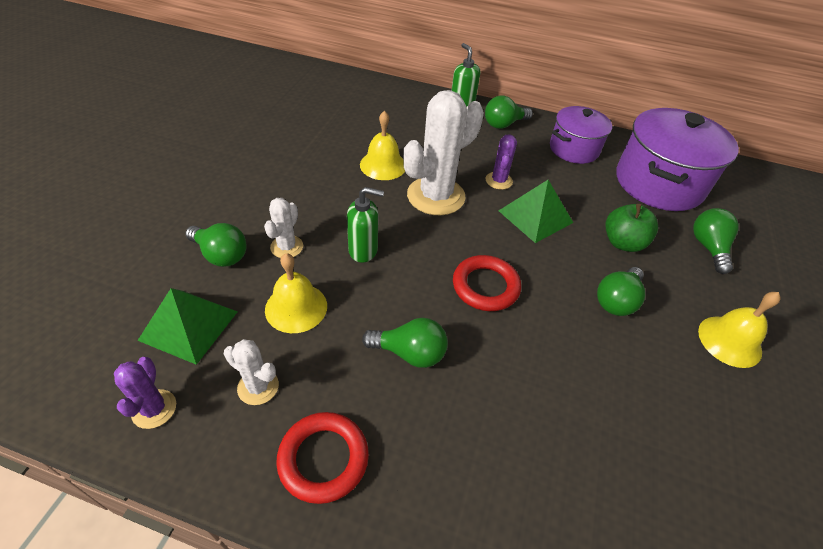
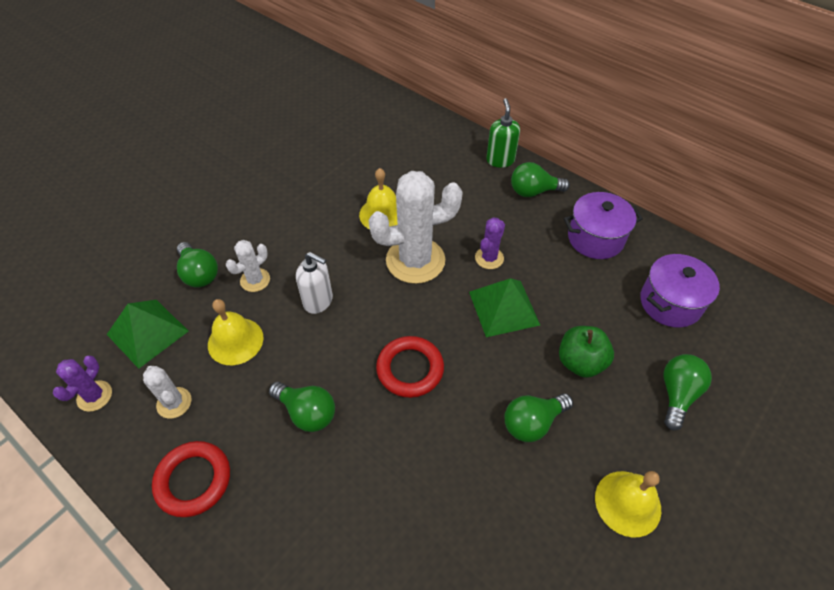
camera: 25 degrees right, 5 degrees up
green soap dispenser [347,187,384,263] -> white soap dispenser [296,252,333,314]
purple pot [616,108,739,211] -> purple pot [640,254,720,328], size x0.61

